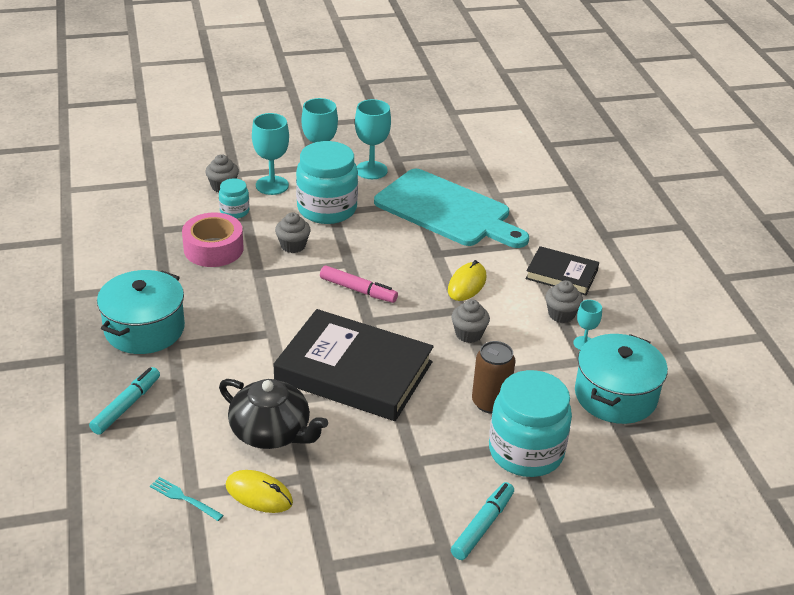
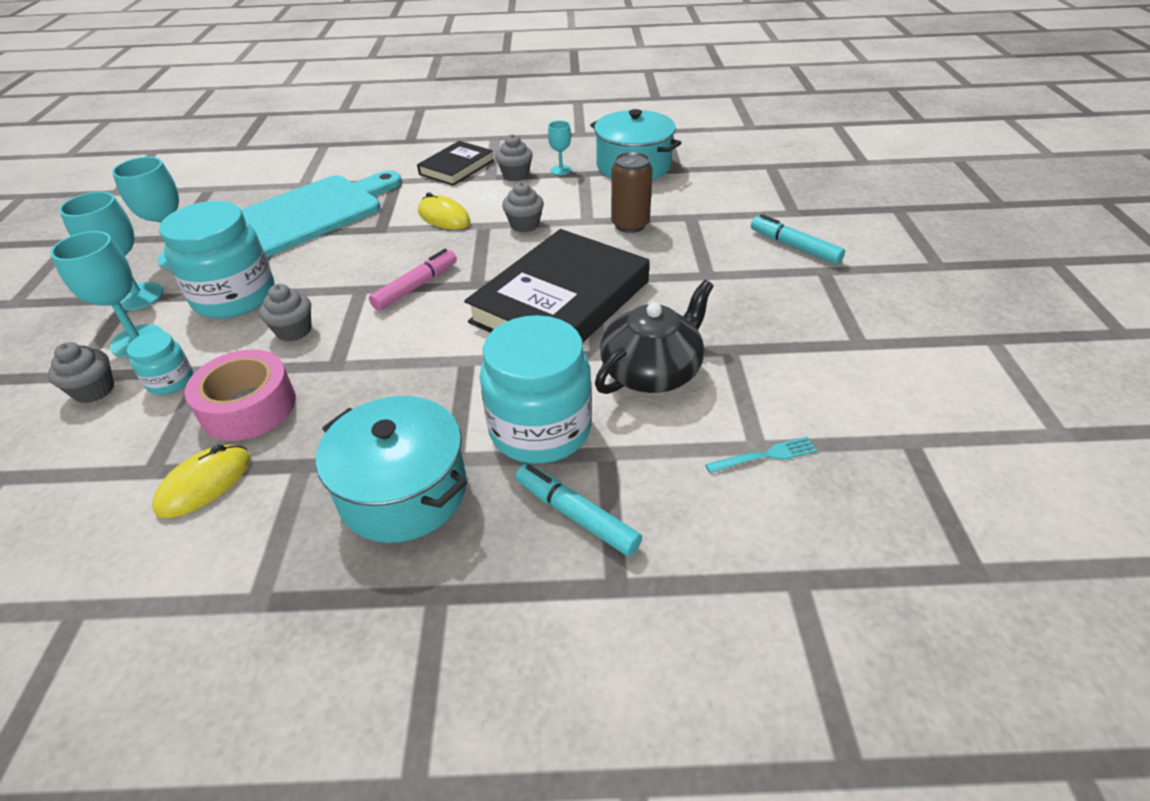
camera: 75 degrees left, 5 degrees up
turquoise fork [150,477,224,521] -> turquoise fork turned 150 degrees counterclockwise [705,437,817,473]
yellow mouse [226,470,293,513] -> yellow mouse moved to [152,445,250,518]
turquoise jar [489,370,572,477] -> turquoise jar moved to [480,315,592,464]

